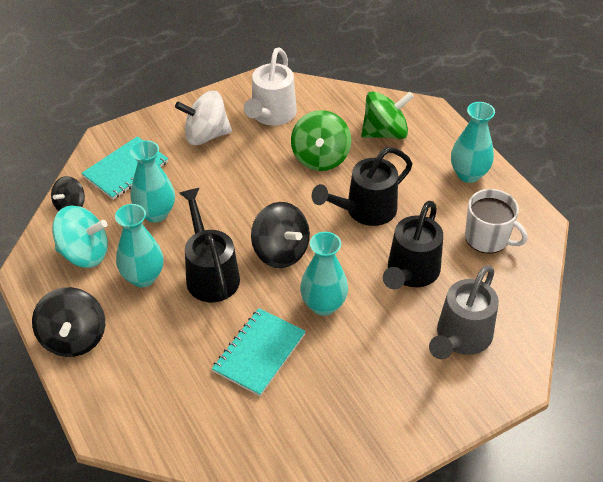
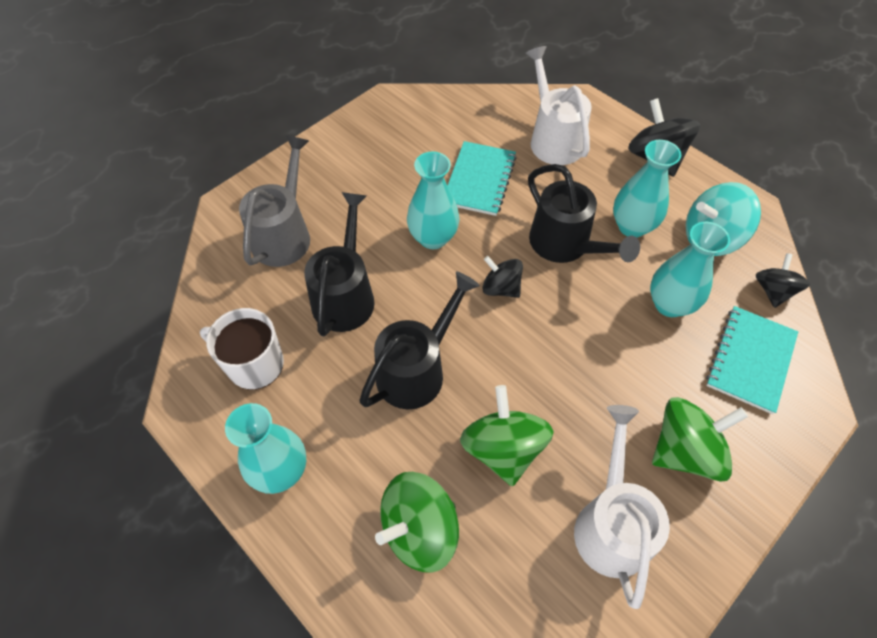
camera: 165 degrees right, 10 degrees up
white spinning top [175,91,232,145] -> green spinning top [652,397,748,482]
black spinning top [251,202,310,268] -> black spinning top [482,256,523,298], size x0.62
none -> white watering can [526,46,592,165]

